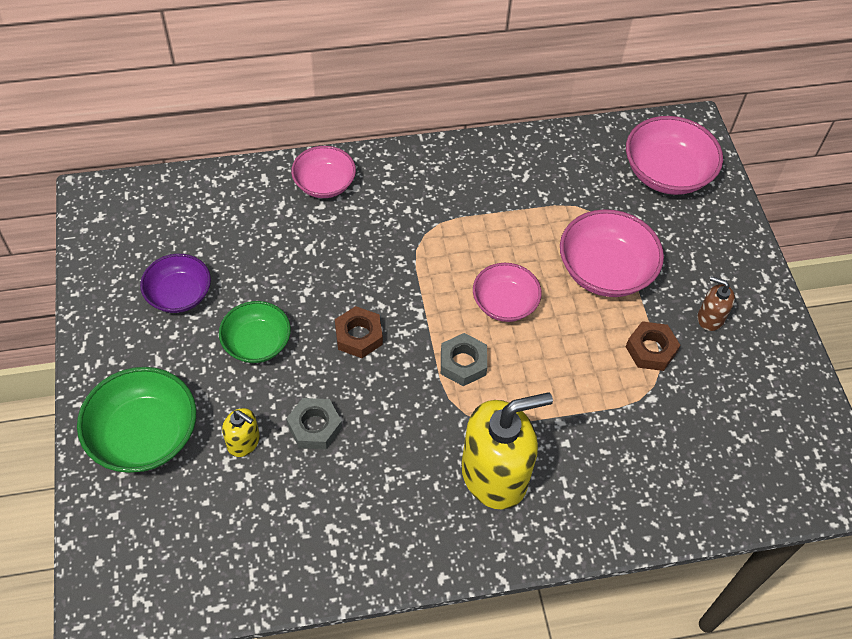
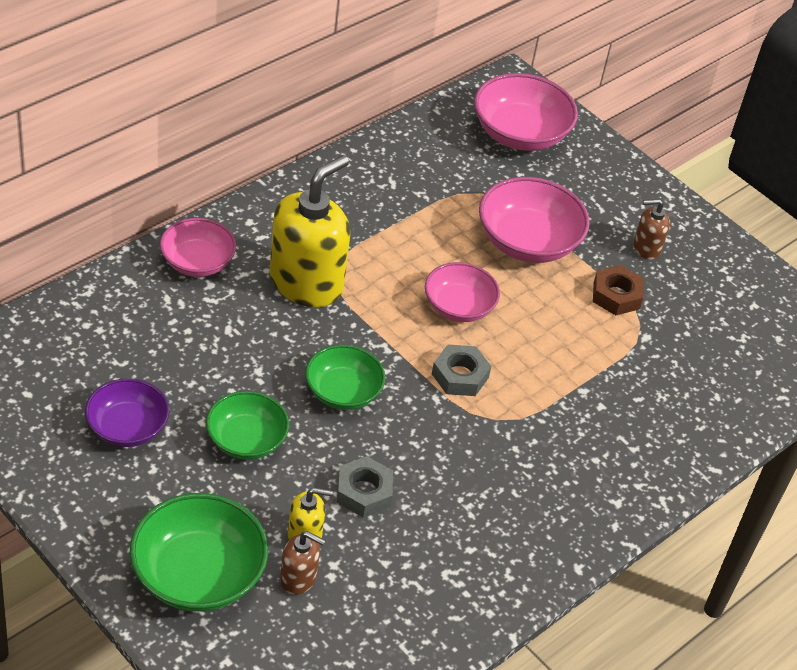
camera: 35 degrees left, 10 degrees down
brown nut [335,306,383,358] -> green bowl [305,345,385,410]
yellow soap dispenser [461,392,553,510] -> yellow soap dispenser moved to [270,155,350,307]
none -> brown soap dispenser [280,531,326,595]

